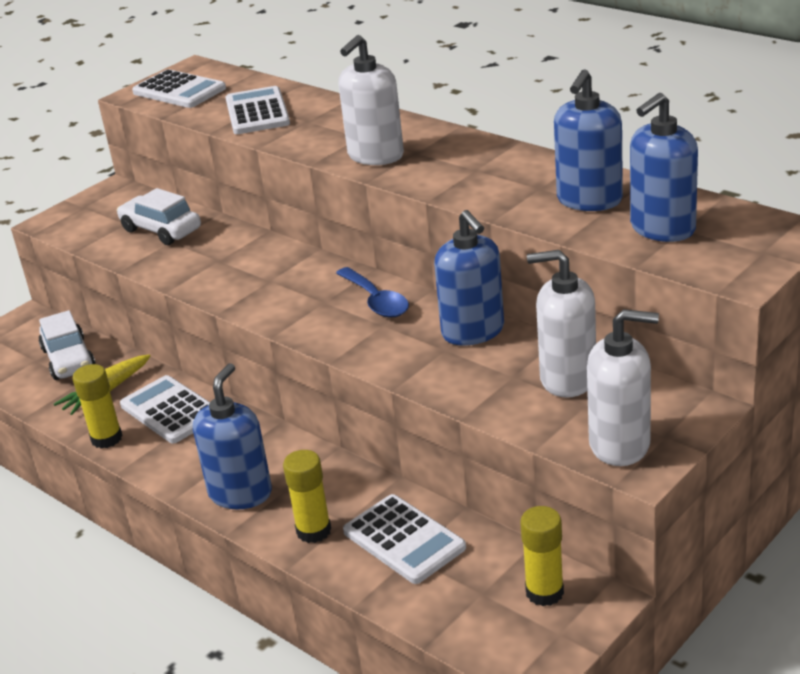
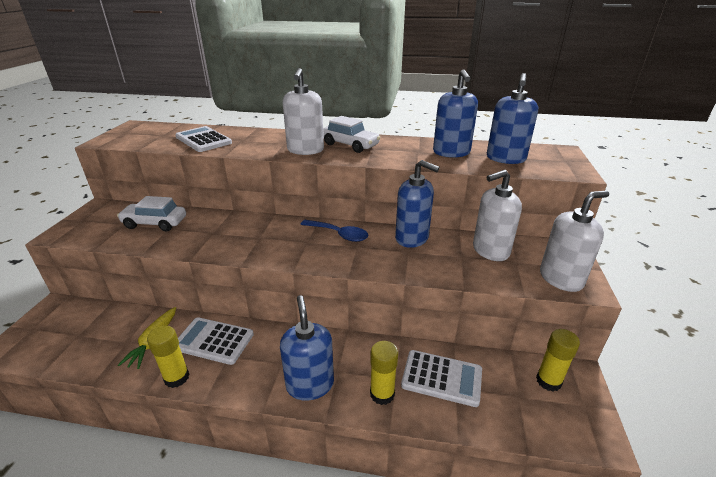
camera: 35 degrees left, 0 degrees up
white car [38,310,96,380] -> white car moved to [323,116,381,153]
white calculator [132,69,226,108] -> none

